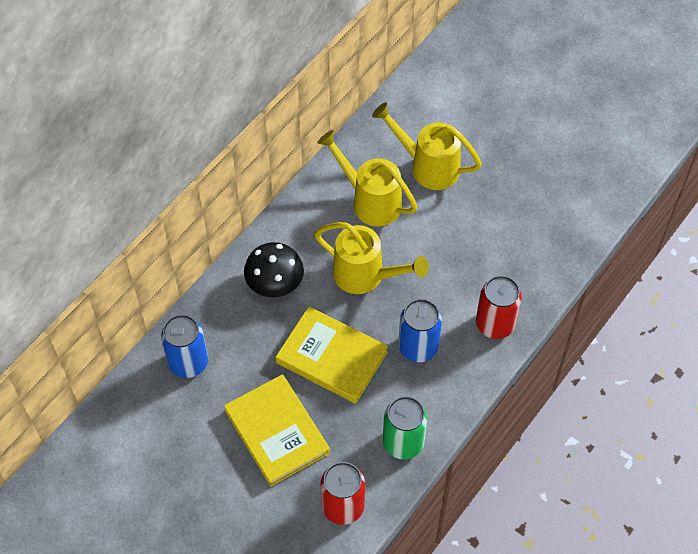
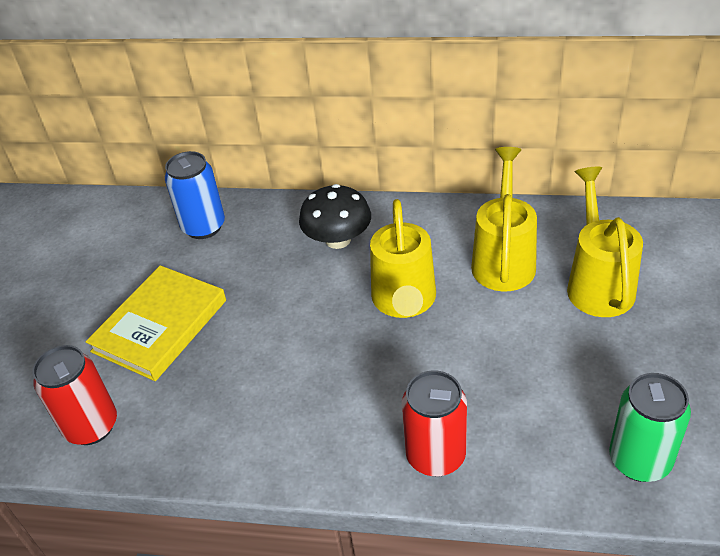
camera: 65 degrees right, 15 degrees down
yellow book [276,307,388,404] -> none
green can [383,396,428,459] -> green can moved to [609,373,691,482]
blue can [398,299,442,362] -> none

